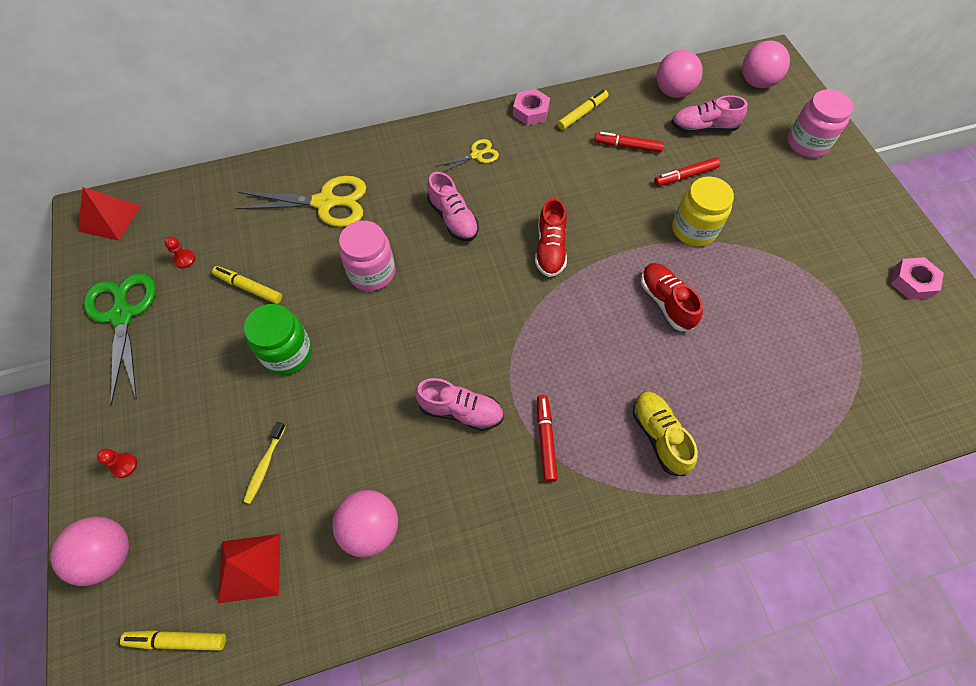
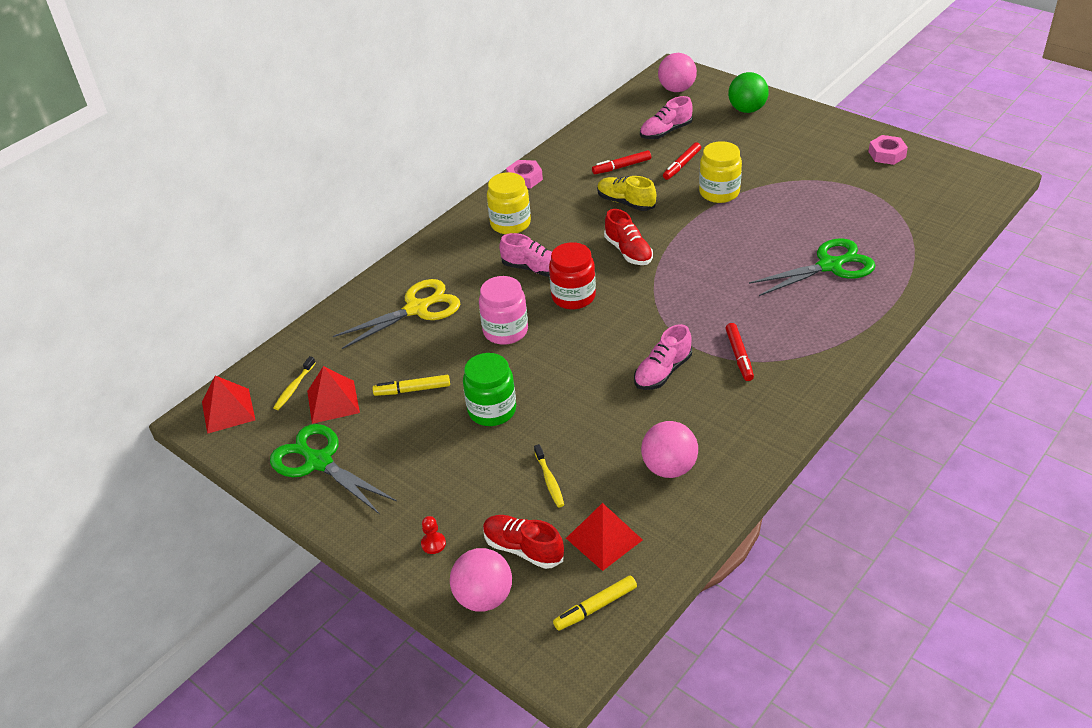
camera: 30 degrees left, 20 degrees down
red pawn [164,237,195,269] -> red pyramid [307,366,360,424]
pink shoe [415,378,504,431] -> pink shoe turned 150 degrees clockwise [634,324,692,390]
yellow scissors [436,139,499,172] -> yellow jar [487,172,531,234]
red marker [537,395,558,482] -> red marker turned 150 degrees counterclockwise [725,323,754,381]
yellow marker [558,90,608,130] -> none
yellow shoe [633,392,698,476] -> yellow shoe moved to [597,176,656,211]
red shoe [641,263,703,331] -> red shoe moved to [483,515,564,569]
pink ball [657,50,703,98] -> none
pink jar [788,89,853,158] -> green ball [728,72,769,113]
none -> yellow toothbrush [273,356,315,410]
none -> red jar [549,242,596,309]
none -> green scissors [749,238,876,296]

